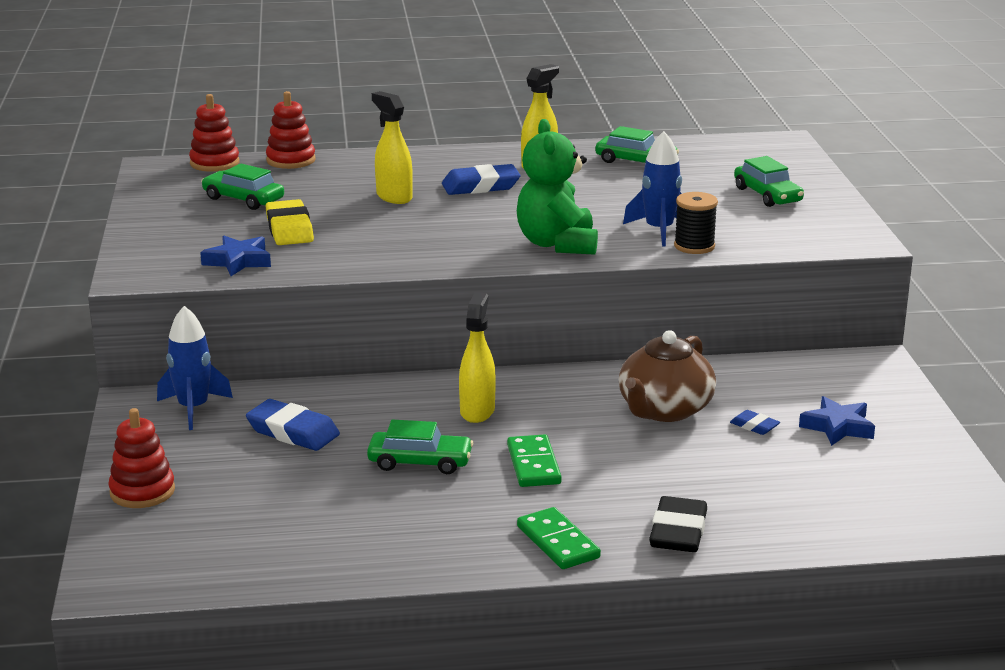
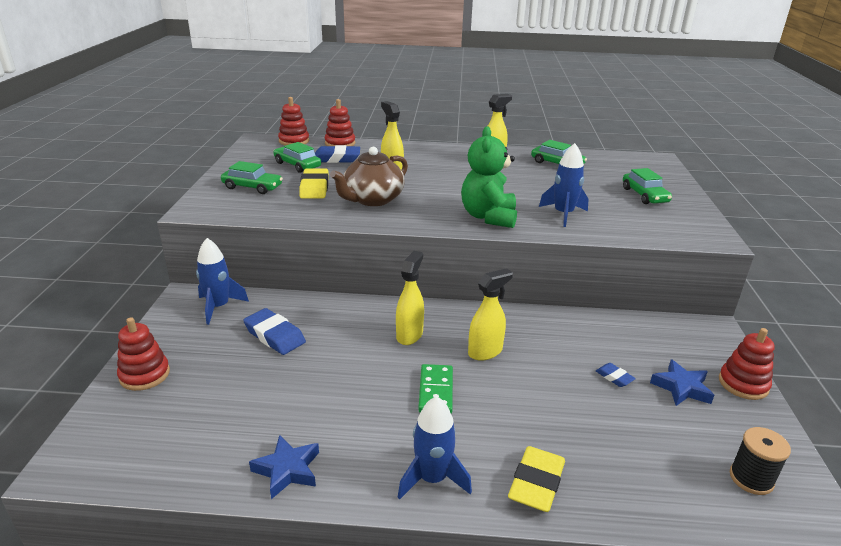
camera: 10 degrees right, 5 degrees up
blue star [200,236,271,276] -> blue star moved to [249,435,319,499]
green car [367,419,473,474] -> green car moved to [221,161,283,194]
blue eraser [442,164,520,195] -> blue eraser moved to [315,145,360,163]
green domino [517,507,601,569] -> blue rocket [398,396,472,500]
brown teapot [619,330,716,422] -> brown teapot moved to [330,147,408,206]
black eraser [649,496,707,552] -> yellow eraser [508,446,565,512]
black spool [674,192,718,254] -> black spool moved to [730,427,791,495]
none -> yellow spray bottle [468,268,513,361]
none -> red stacking toy [719,328,775,400]

